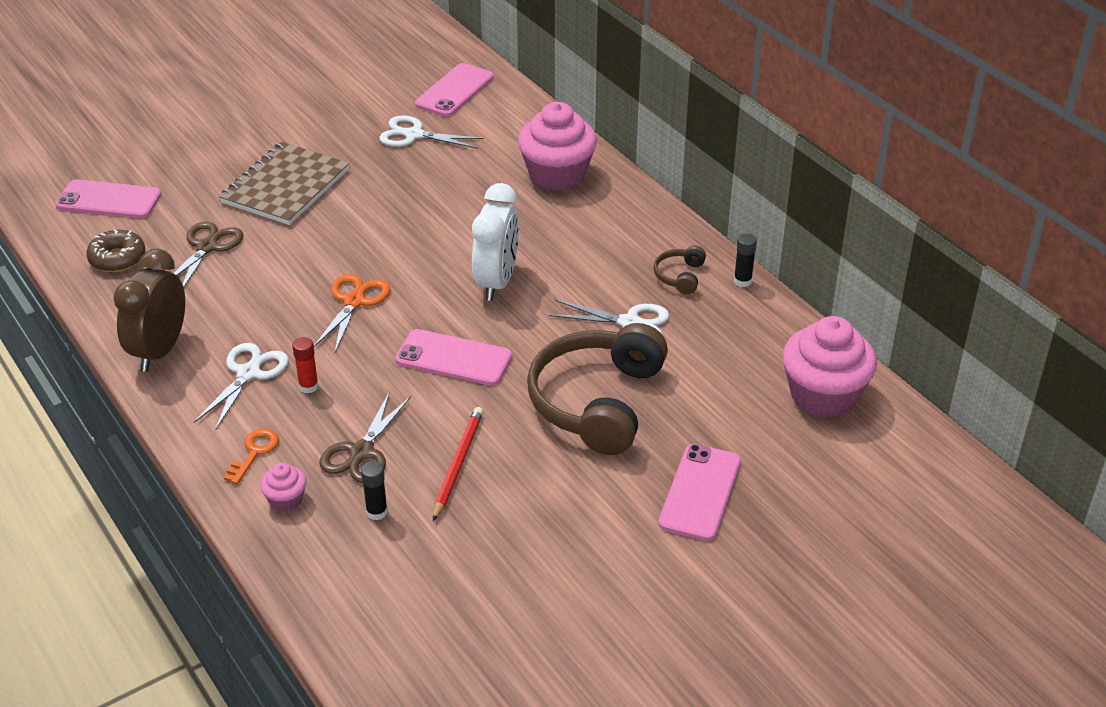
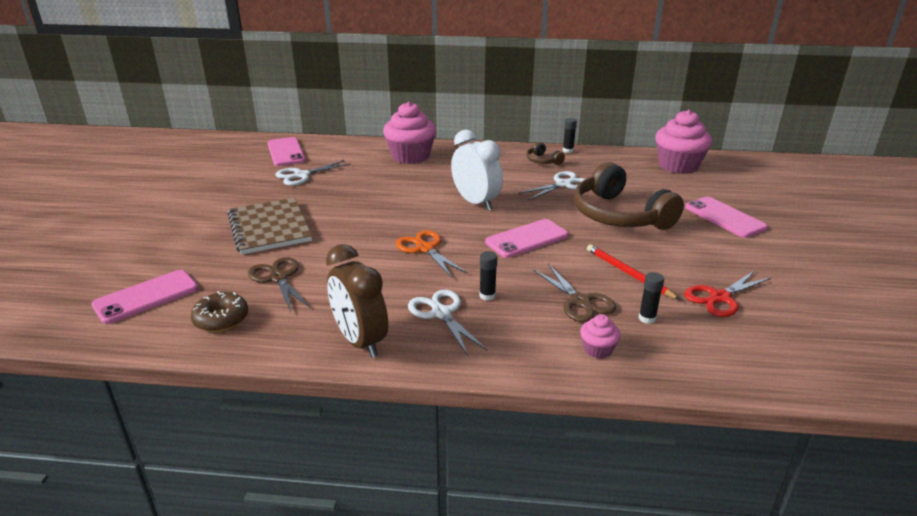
camera: 50 degrees left, 10 degrees down
orange key [224,429,279,484] -> none
red glue stick [292,337,319,393] -> black glue stick [480,251,497,301]
none -> red scissors [684,270,772,317]

